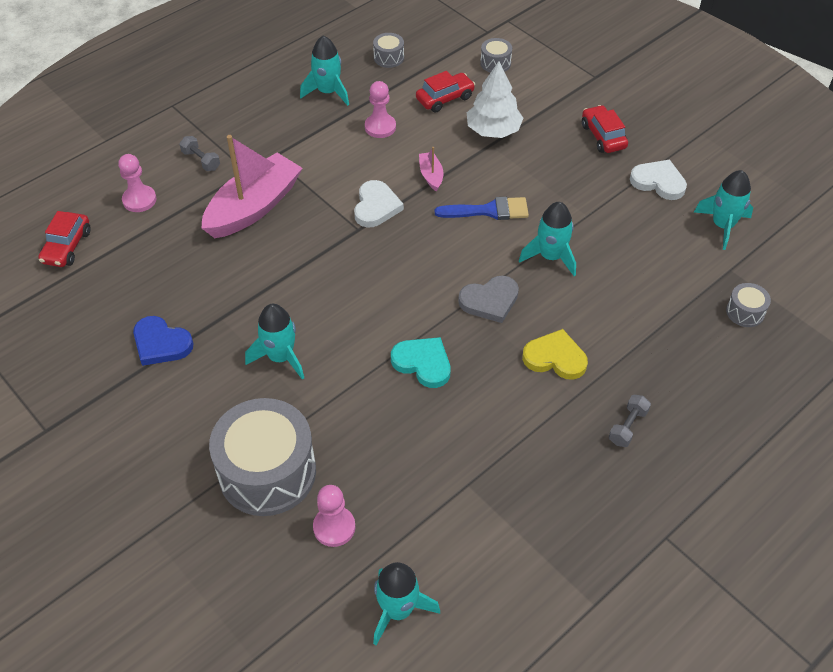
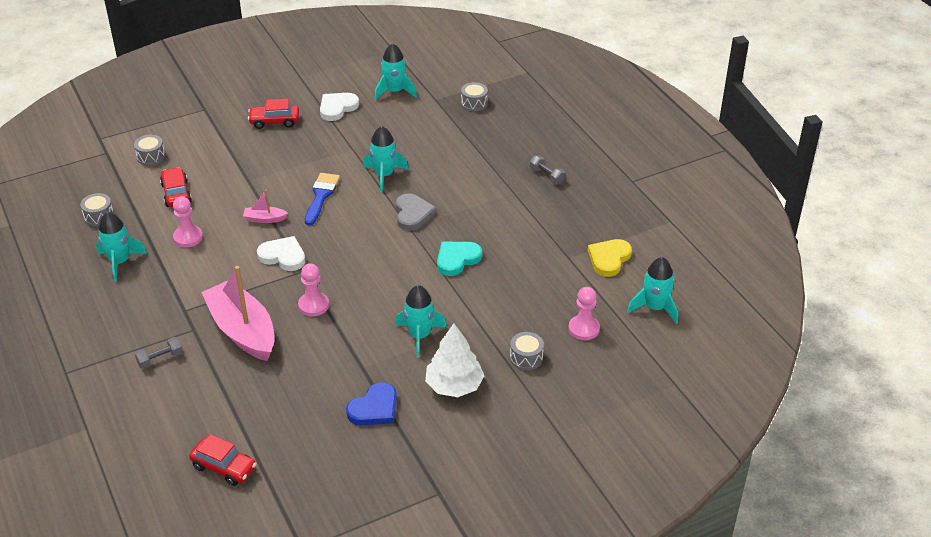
camera: 75 degrees left, 10 degrees down
pink pawn [118,154,156,212] -> pink pawn moved to [298,263,329,316]
grey drum [209,398,316,516] -> grey drum [510,332,544,370], size x0.43
white tree [467,61,523,138] -> white tree moved to [425,323,484,397]
yellow heart [522,329,588,380] -> yellow heart moved to [588,239,632,277]

